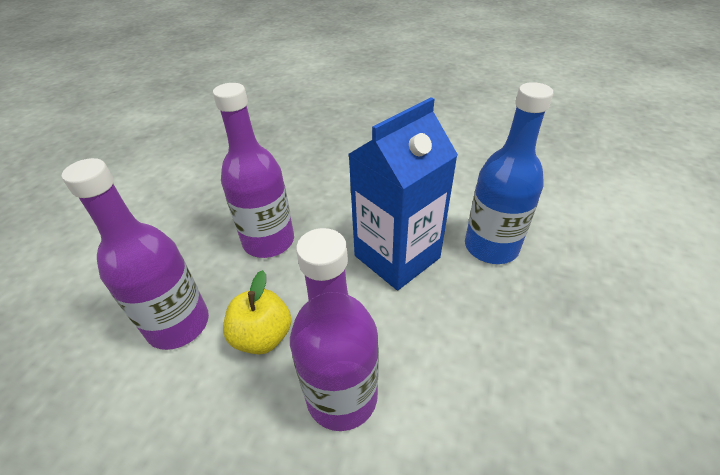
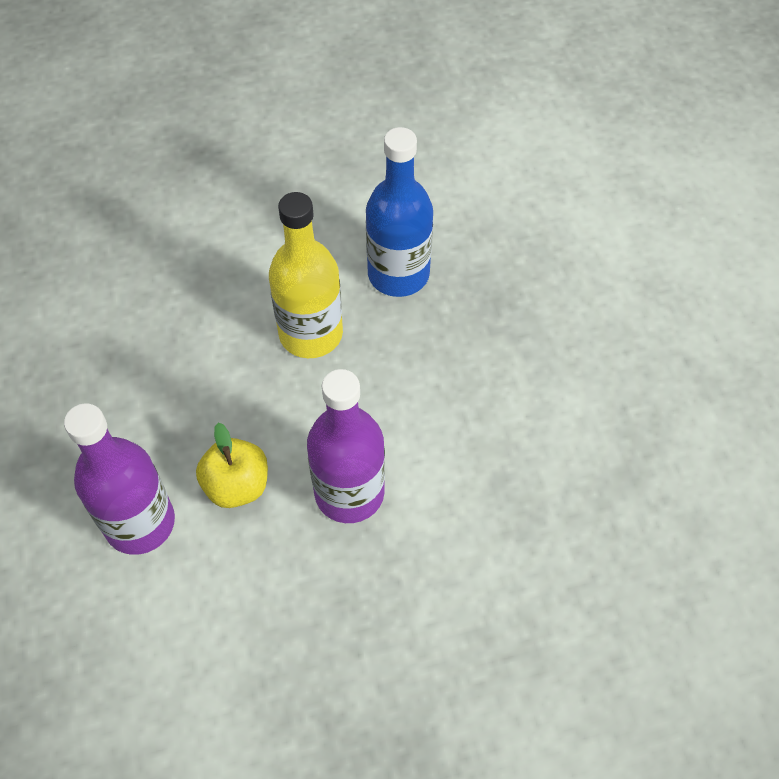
camera: 35 degrees left, 15 degrees up
purple bottle [213,83,294,258] -> none
blue carton [348,97,458,291] -> yellow bottle [269,192,343,358]

